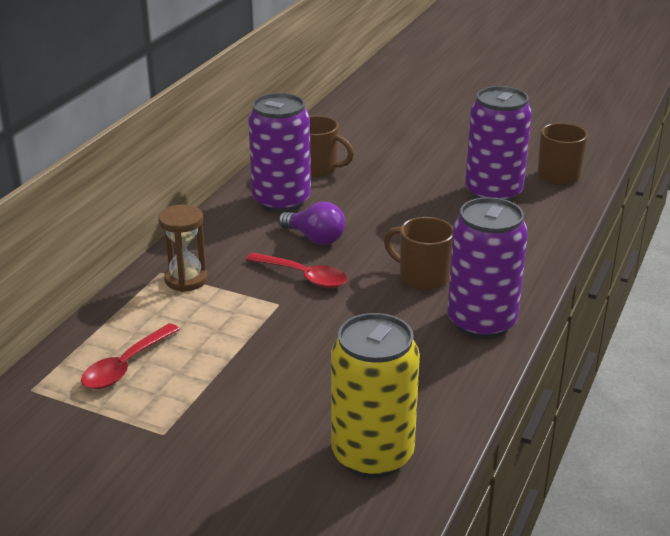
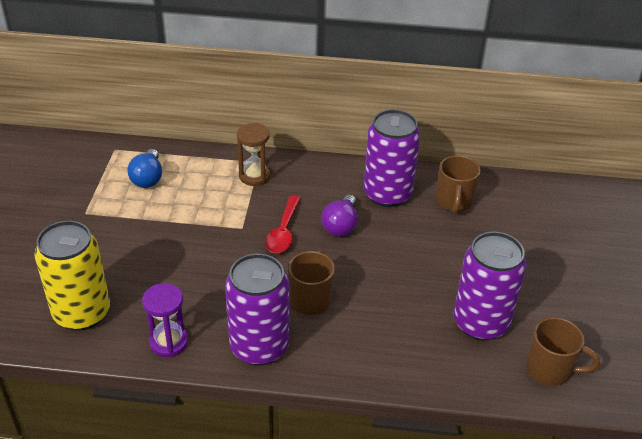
camera: 70 degrees right, 10 degrees up
red spoon [81,323,180,389] -> blue light bulb [127,149,162,188]
none -> purple hourglass [142,283,188,357]

